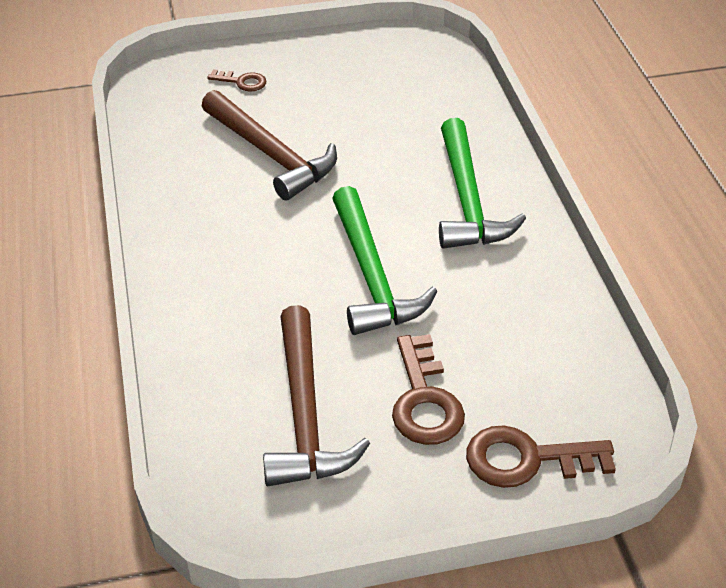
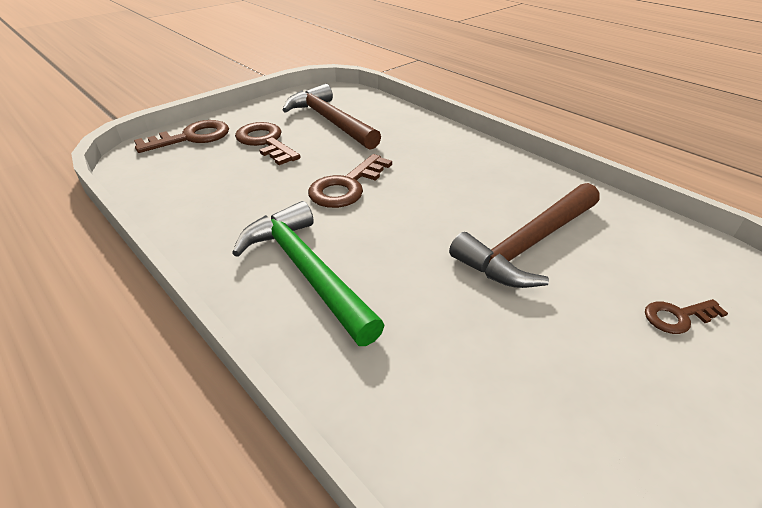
camera: 150 degrees right, 5 degrees down
brown hammer [202,90,337,201] -> brown hammer turned 60 degrees counterclockwise [449,183,600,288]
green hammer [332,186,437,335] -> brown key [308,154,392,208]

